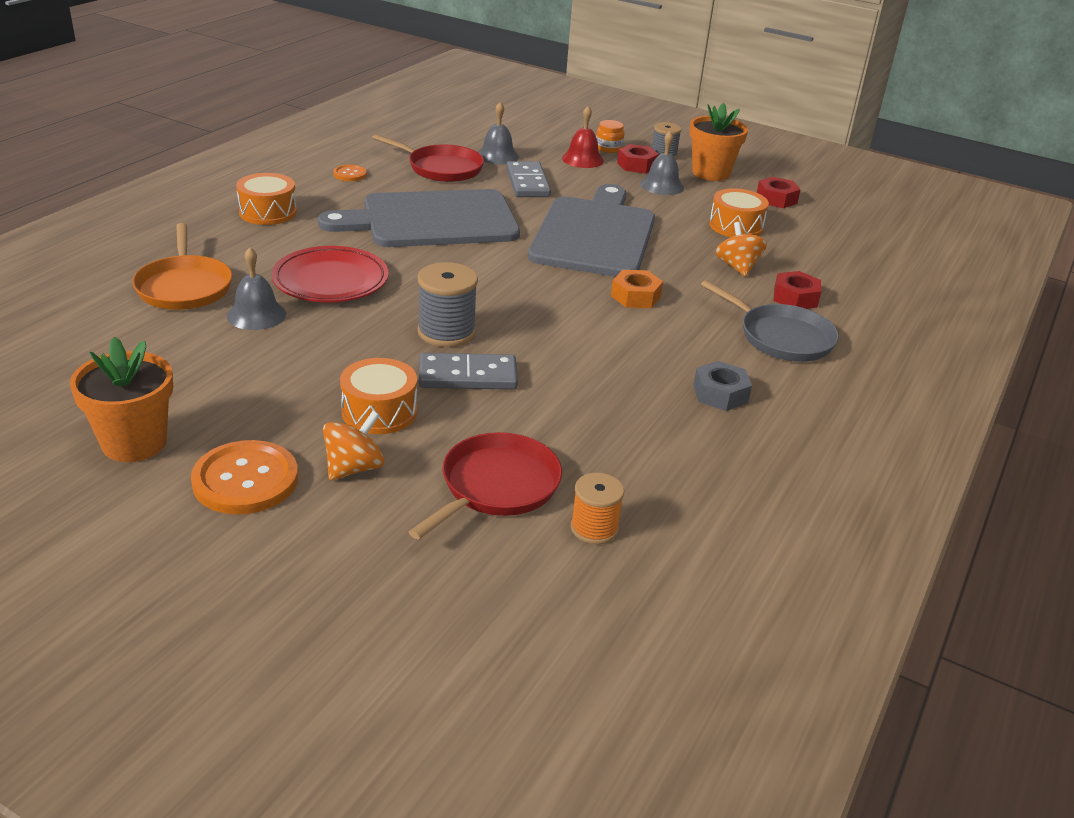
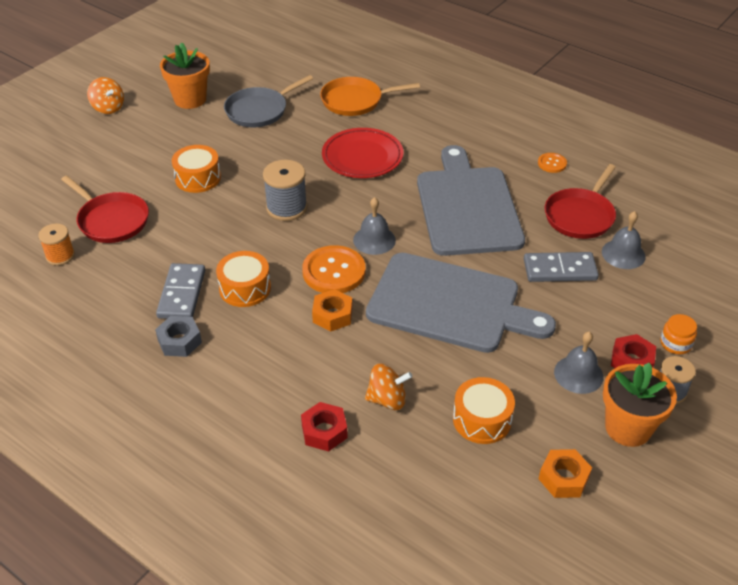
camera: 100 degrees right, 10 degrees up
orange button [191,440,298,514] -> orange button moved to [302,245,366,293]
grey bell [227,247,286,330] -> grey bell moved to [353,197,396,255]
orange drum [236,173,297,225] -> orange drum moved to [216,251,271,307]
orange spinning top [323,411,385,480] -> orange spinning top moved to [87,77,124,114]
grey domino [419,353,518,390] -> grey domino moved to [156,263,205,319]
red bell [562,106,604,168] -> none
grey pan [701,280,839,362] -> grey pan moved to [224,75,313,127]
red nut [757,177,801,208] -> orange nut [539,449,592,498]

